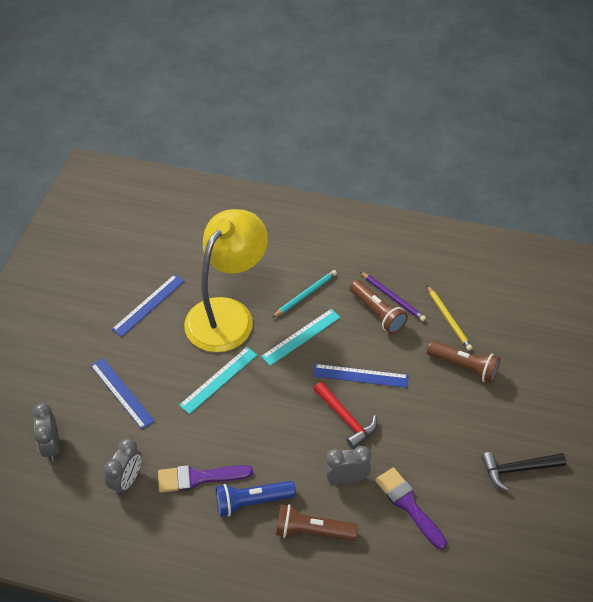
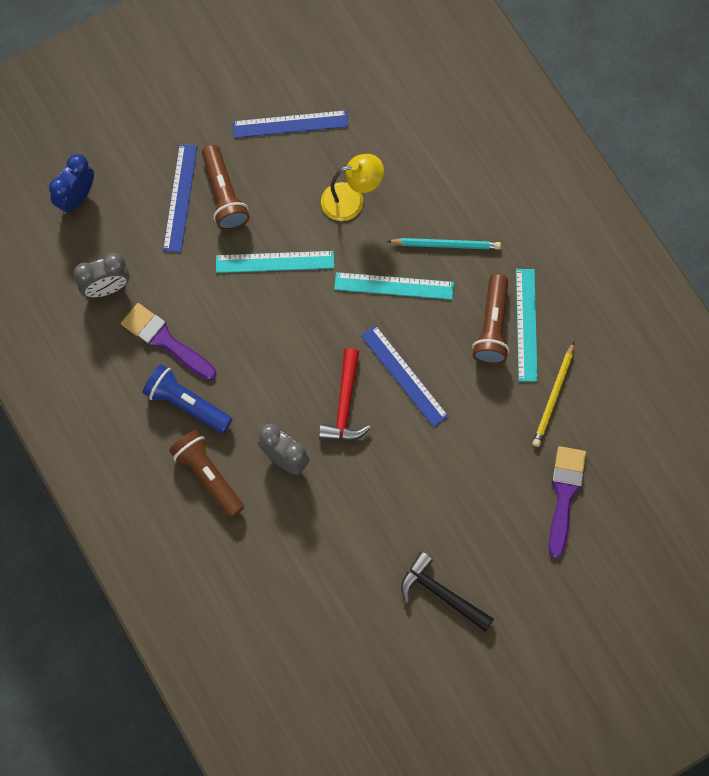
camera: 45 degrees right, 20 degrees up
grey clock [33,403,60,461] -> blue clock [49,154,94,214]
yellow lamp [184,209,268,352] -> yellow lamp [321,154,384,221], size x0.49
purple pencil [360,272,426,321] -> turquoise ruler [516,269,538,381]
purple brush [375,467,447,550] -> purple brush moved to [549,446,586,558]
brown flashlight [427,341,500,383] -> brown flashlight moved to [202,145,250,230]

